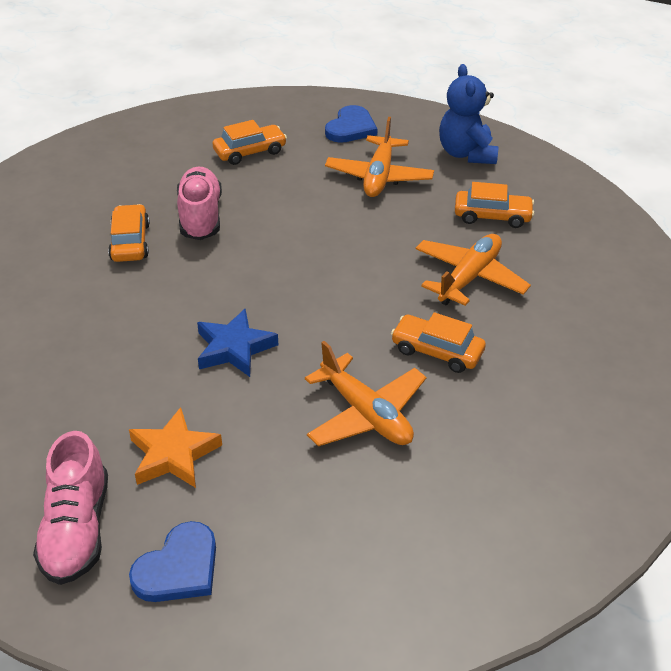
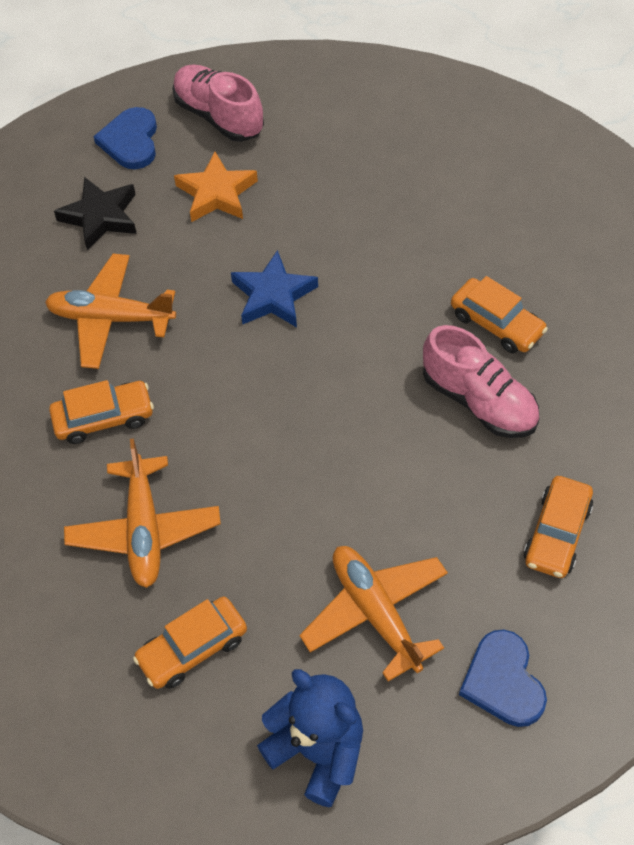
camera: 140 degrees right, 15 degrees up
none -> black star [54,177,137,251]

